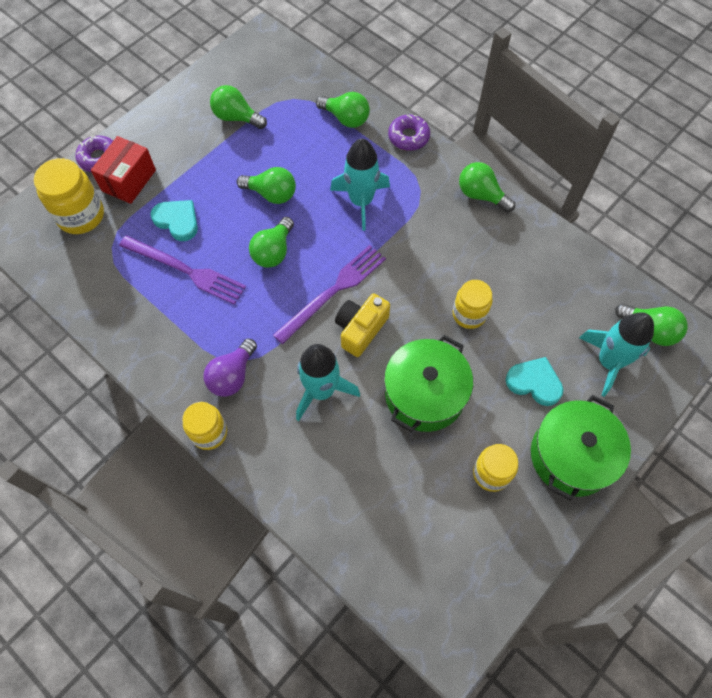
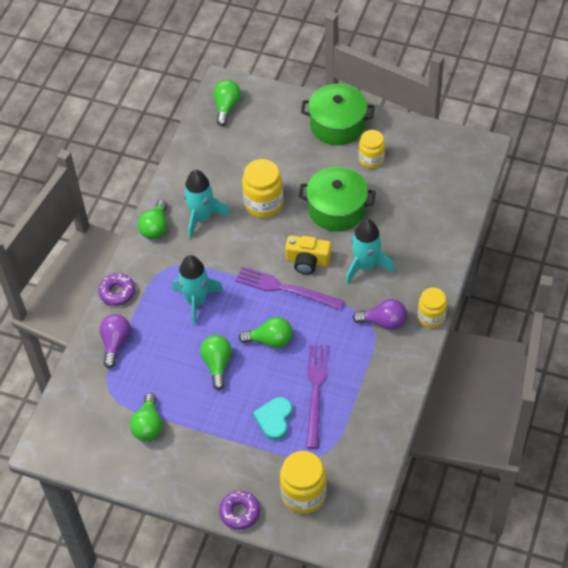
camera: 110 degrees left, 10 degrees down
red box [91,136,156,204] -> none
green light bulb [316,92,370,128] -> purple light bulb [100,314,131,369]
yellow jar [453,280,493,329] -> yellow jar [242,159,283,218], size x1.50
turquoise heart [506,357,564,406] -> none
turquoise rocket [579,312,654,397] -> turquoise rocket moved to [184,170,230,239]

